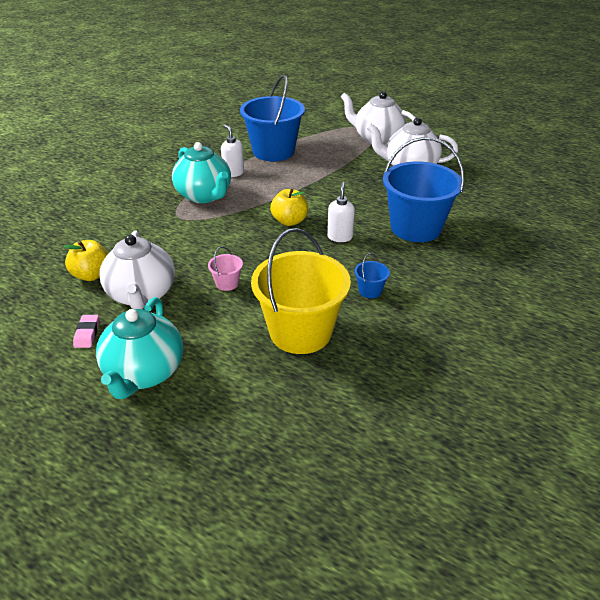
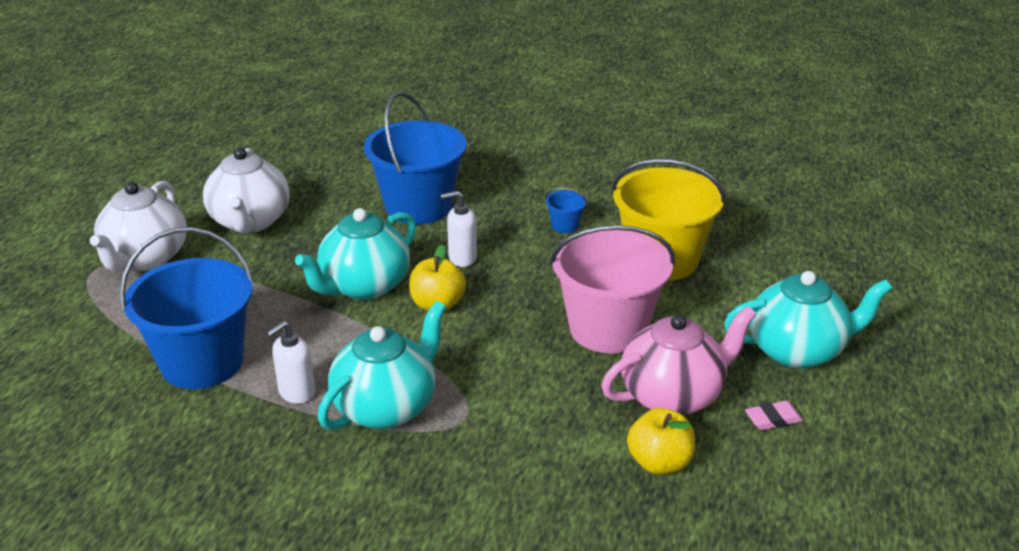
camera: 105 degrees left, 5 degrees down
white teapot [99,231,175,309] -> pink teapot [602,306,757,415]
pink bucket [208,246,243,291] -> pink bucket [550,225,675,353], size x2.49
none -> turquoise teapot [295,208,416,300]

